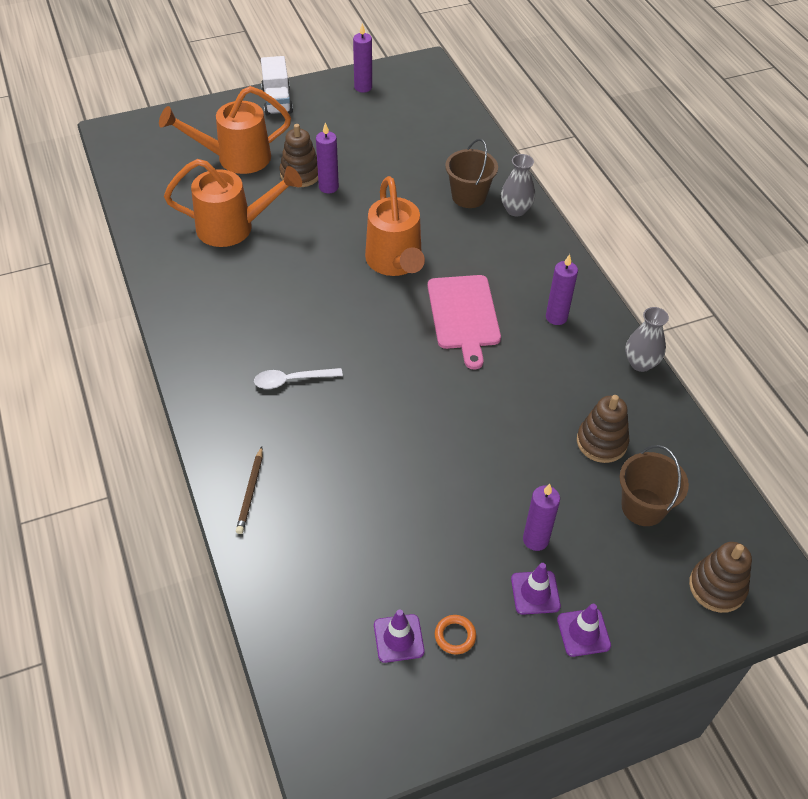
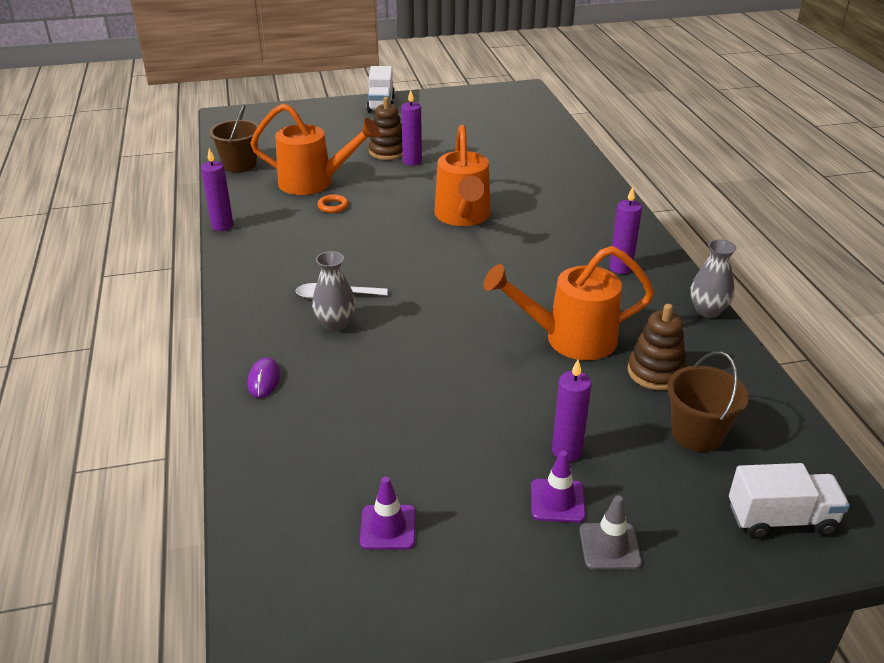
camera: 10 degrees right, 15 degrees down
orange watering can [159,86,291,174] -> orange watering can moved to [483,246,654,360]
brown pencil [236,447,263,534] -> purple mouse [248,357,280,398]
purple candle [353,23,372,92] -> purple candle moved to [201,148,234,231]
pink cutting board [428,275,501,369] -> none
orange ring [435,615,476,655] -> orange ring moved to [318,194,349,213]
brown bucket [445,139,498,208] -> brown bucket moved to [209,105,259,173]
grey vase [501,154,535,217] -> grey vase moved to [312,251,356,331]
purple traffic cone [557,604,611,657] -> grey traffic cone [580,495,642,570]
brown stacking toy [689,542,752,613] -> white truck [729,463,850,539]

